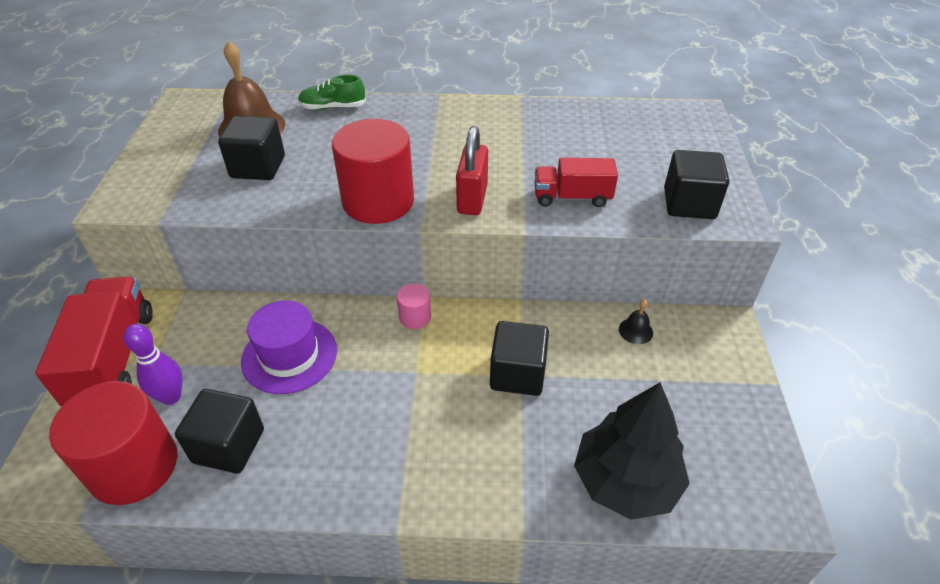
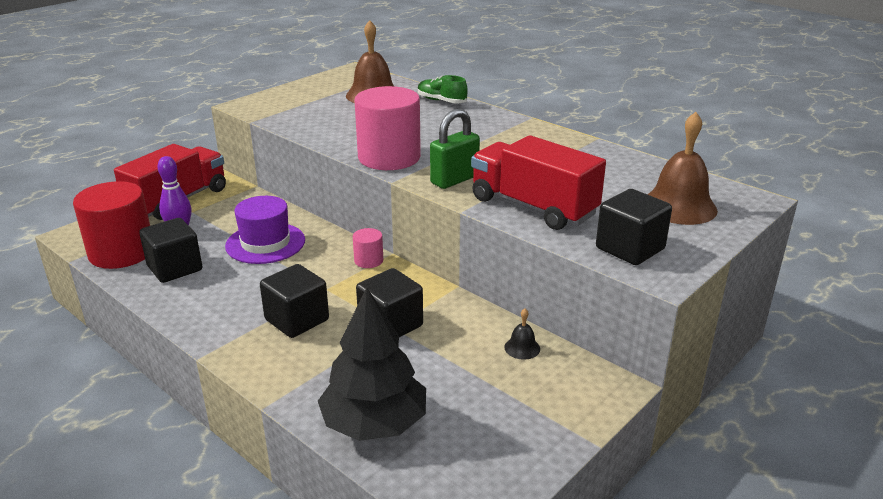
camera: 40 degrees right, 15 degrees down
black cube [218,116,285,180] -> black cube moved to [260,264,329,338]
red cylinder [332,119,414,224] -> pink cylinder [355,86,421,170]
red padlock [456,126,488,215] -> green padlock [430,109,480,189]
red truck [535,158,618,207] -> red truck [471,135,606,230], size x1.68
none -> brown bell [647,112,718,225]

